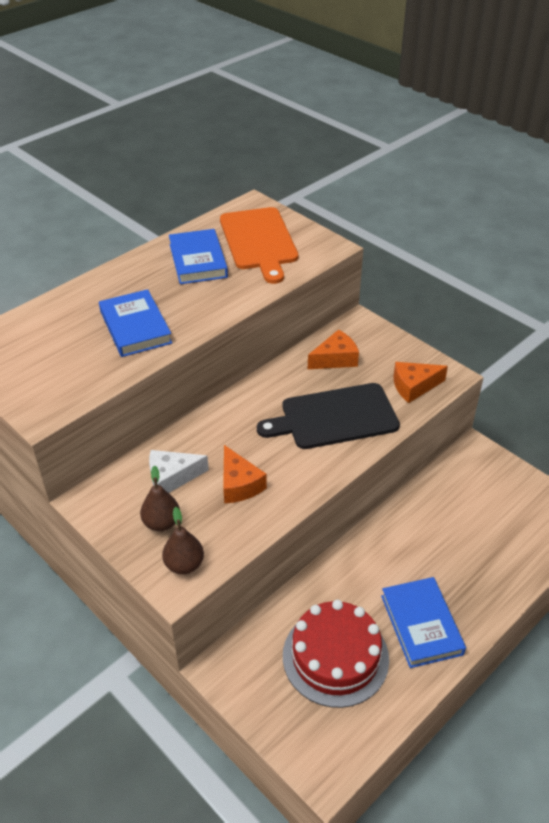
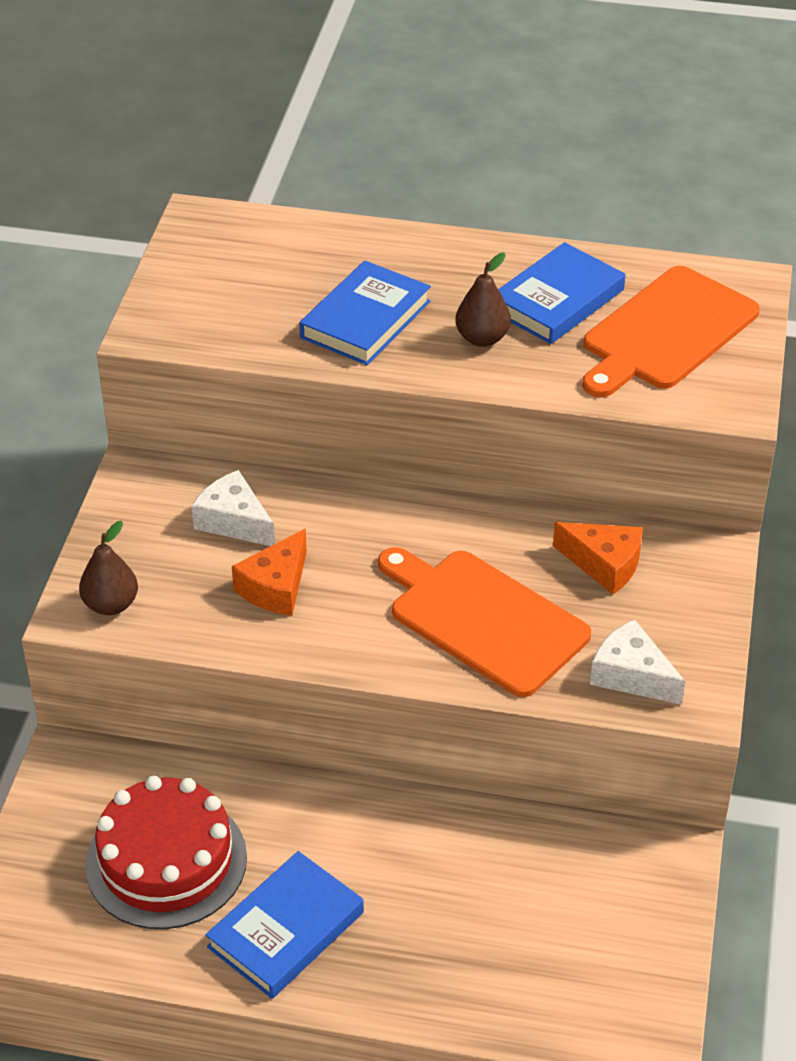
camera: 55 degrees right, 0 degrees up
brown pear [140,465,180,531] -> brown pear moved to [455,252,511,347]
black cutting board [257,383,400,449] -> orange cutting board [378,547,591,697]
orange cheese [394,362,448,403] -> white cheese [590,619,685,705]

